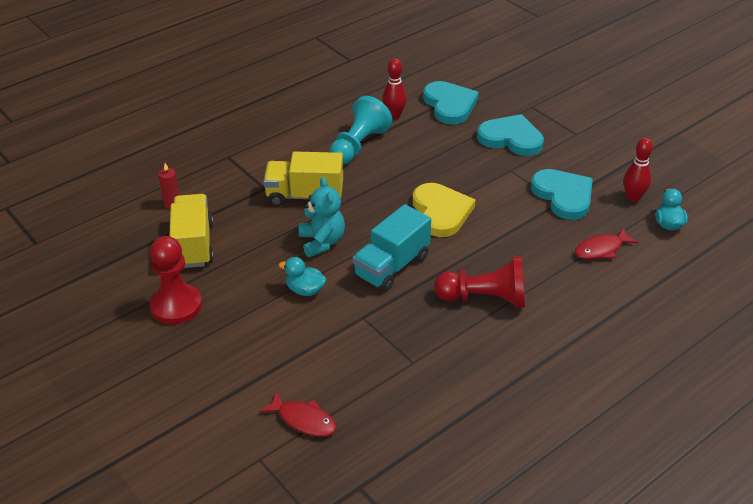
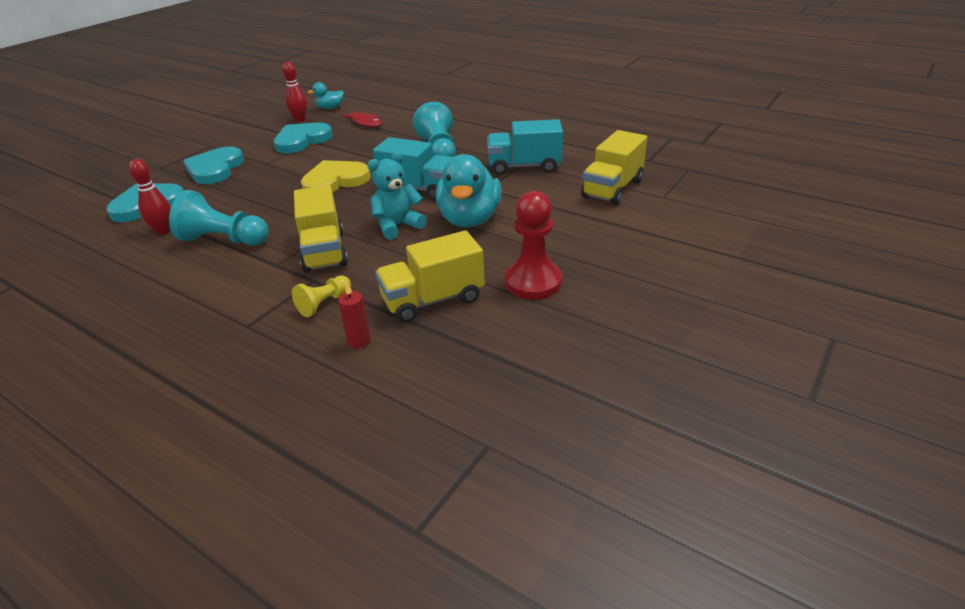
camera: 105 degrees left, 5 degrees down
red fish [260,392,337,437] -> yellow truck [581,130,647,205]
turquoise duck [278,257,327,296] -> turquoise duck [436,154,502,227], size x2.03
red pawn [434,256,525,308] -> turquoise pawn [413,102,456,157]
none -> yellow pawn [292,276,351,317]
none -> turquoise truck [487,119,563,175]

